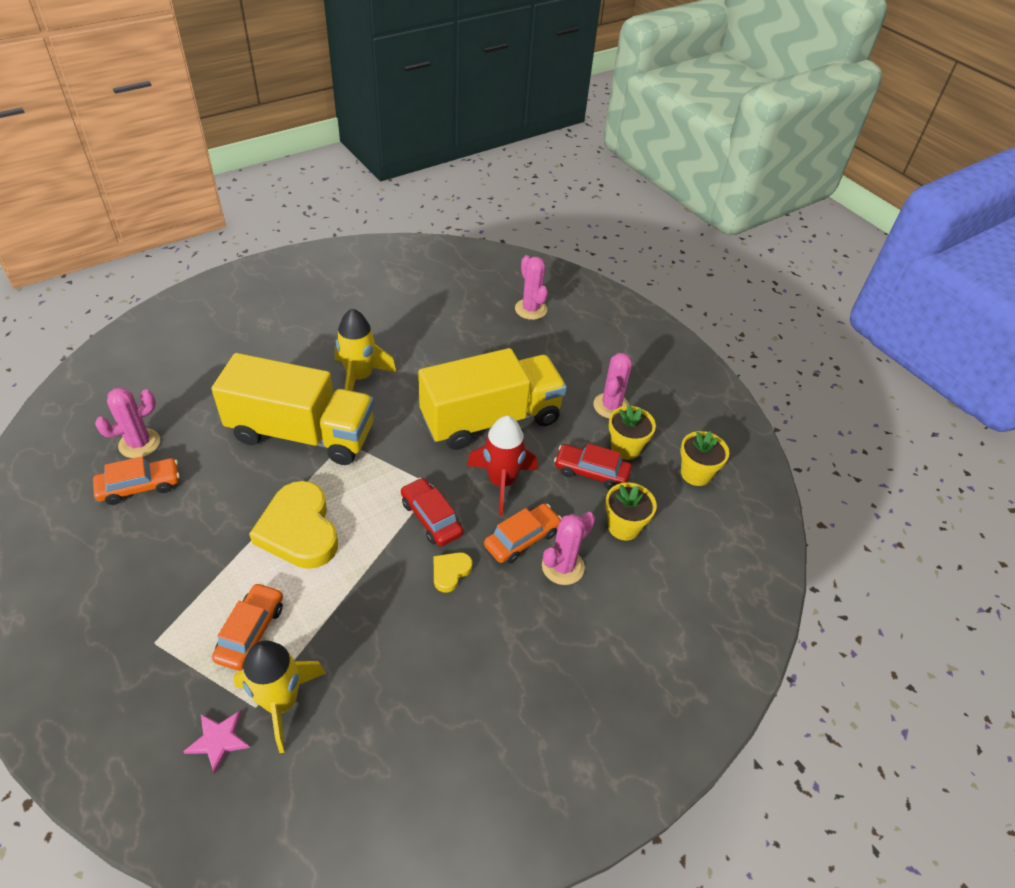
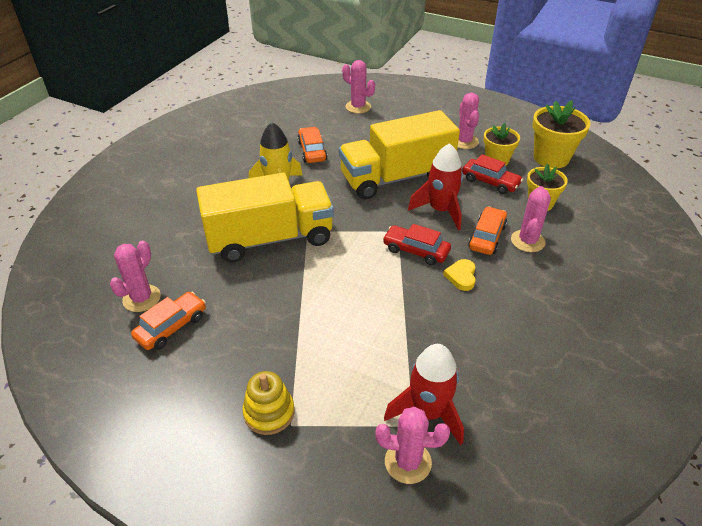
camera: 25 degrees left, 5 degrees down
pink star [183,711,250,774] -> pink cactus [375,407,450,484]
orange car [212,583,283,671] -> orange car moved to [297,127,327,163]
yellow rocket [233,640,326,753] -> red rocket [384,344,464,445]
yellow heart [249,481,338,569] -> none
yellow truck [418,348,567,450] -> yellow truck turned 150 degrees counterclockwise [339,110,460,199]
red car [554,443,632,490] -> red car turned 135 degrees counterclockwise [462,154,523,194]
yellow flower pot [680,431,729,486] -> yellow flower pot [532,100,591,168], size x1.53
none -> yellow stacking toy [242,371,294,435]

